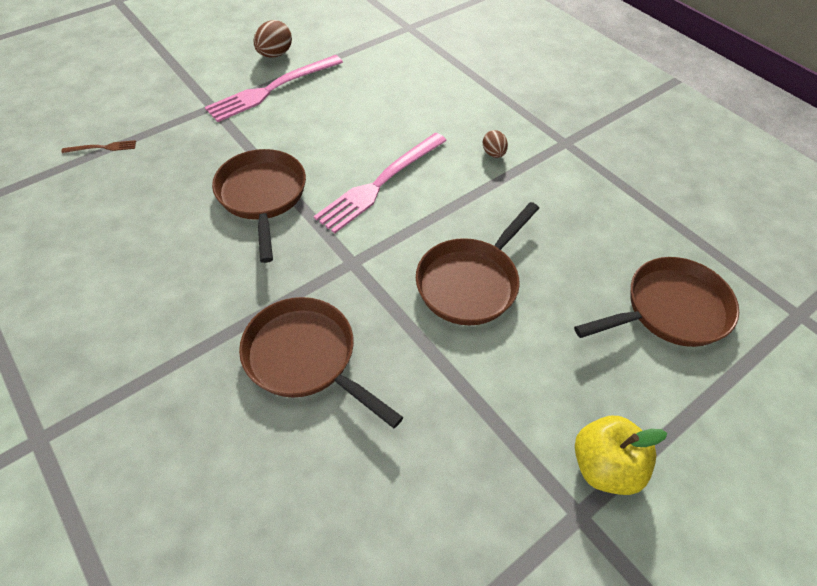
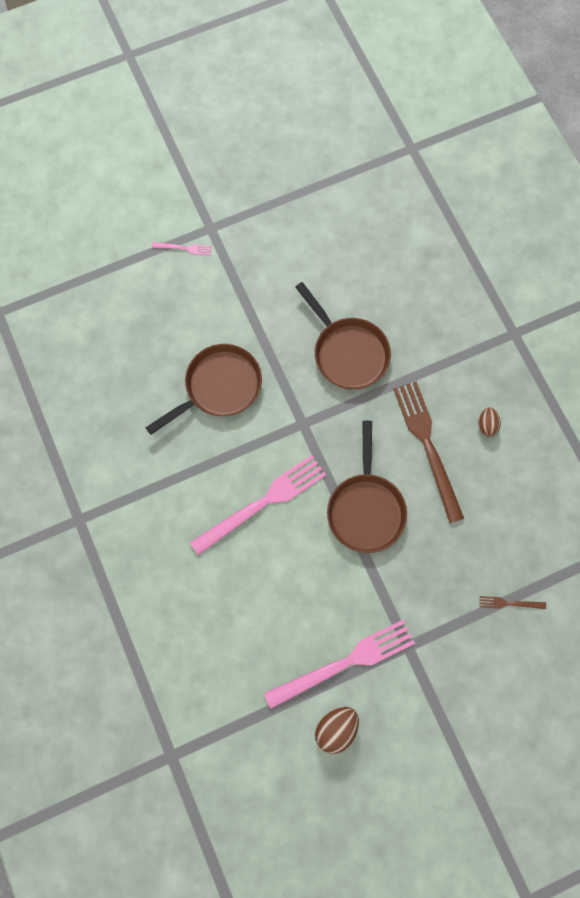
camera: 165 degrees left, 20 degrees up
brown egg [483,130,508,158] -> brown egg moved to [478,407,501,436]
brown pan [574,257,739,347] -> none
yellow apple [575,416,667,495] -> pink fork [152,242,212,256]
none -> brown fork [393,381,464,523]

